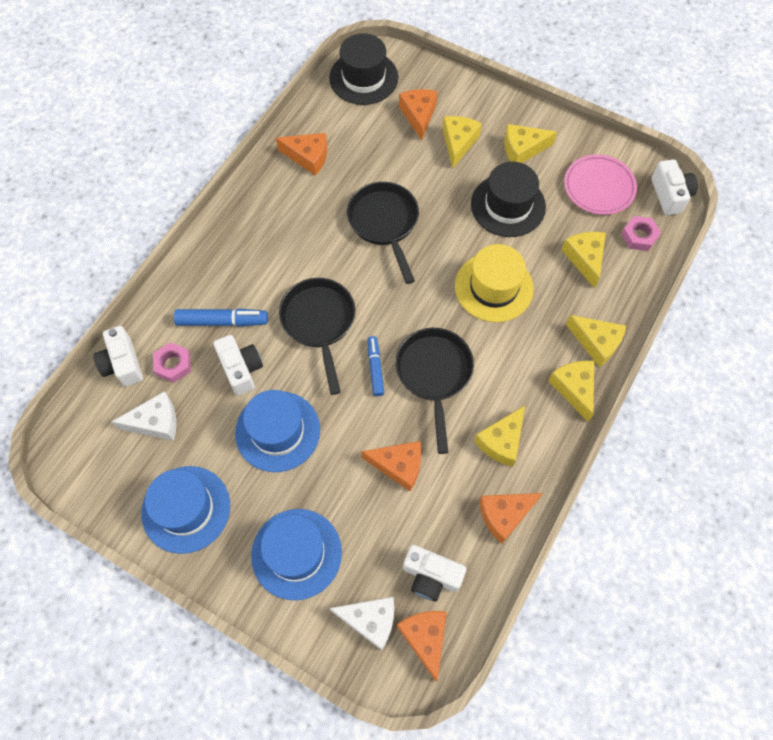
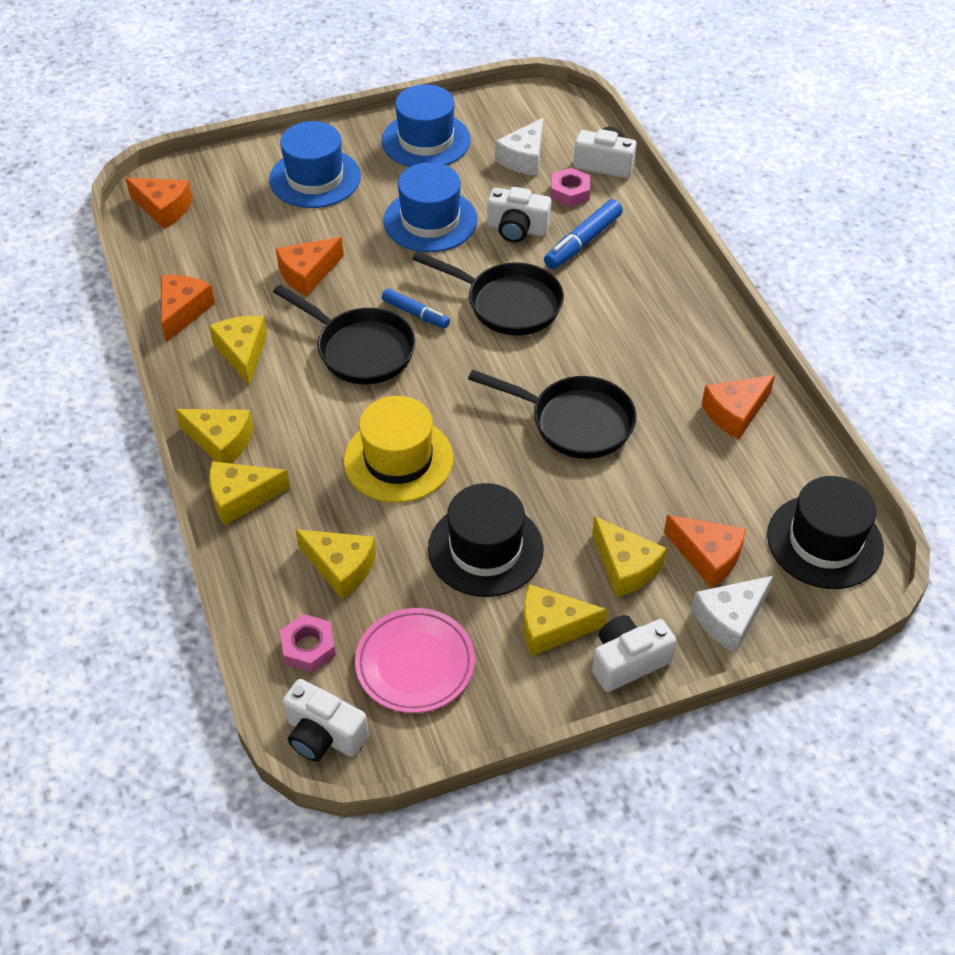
camera: 130 degrees right, 15 degrees down
white cheese [329,597,394,650] -> white cheese moved to [692,576,773,653]
white camera [403,545,467,601] -> white camera moved to [592,615,676,692]
yellow cheese [504,124,557,163] -> yellow cheese turned 120 degrees counterclockwise [523,584,608,656]

